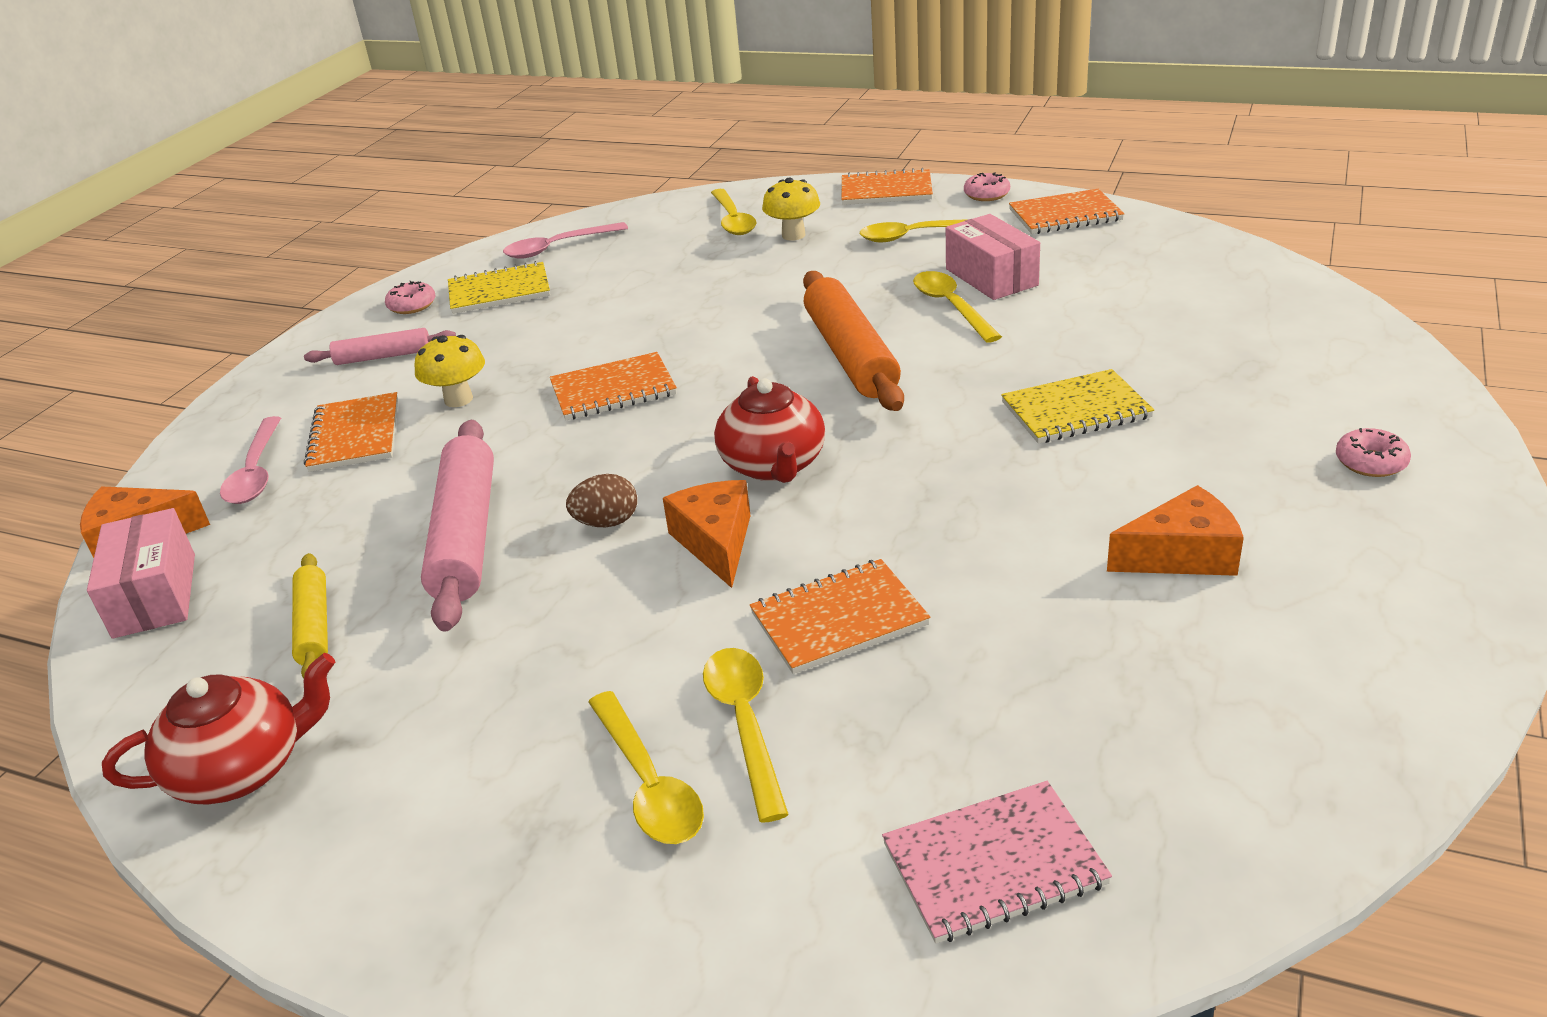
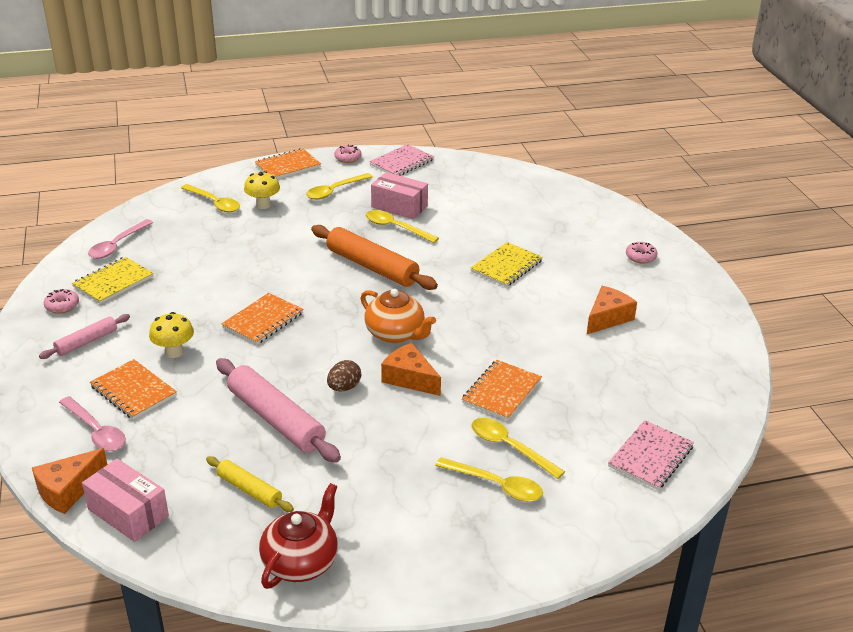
camera: 40 degrees left, 0 degrees up
red teapot [714,376,825,483] -> orange teapot [361,289,436,343]
orange notebook [1009,189,1124,234] -> pink notebook [369,144,434,176]

